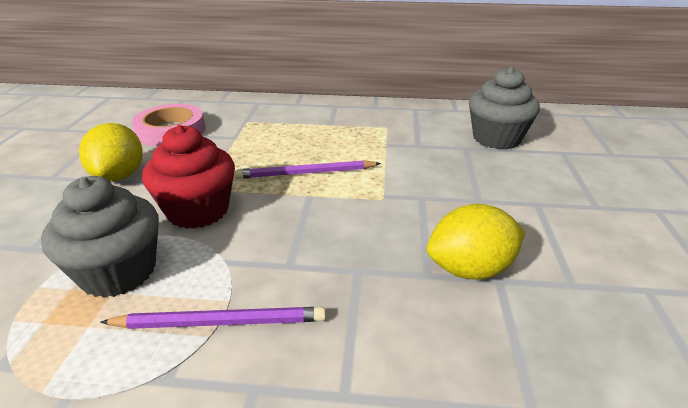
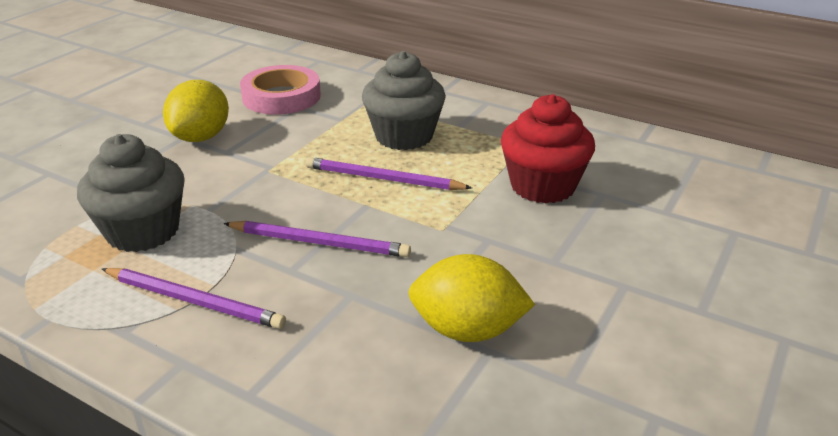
camera: 25 degrees right, 0 degrees up
red cupcake [142,125,235,229] -> red cupcake moved to [501,94,595,204]
grey cupcake [469,67,540,149] -> grey cupcake moved to [362,51,446,150]
none -> purple pencil [223,221,411,257]

